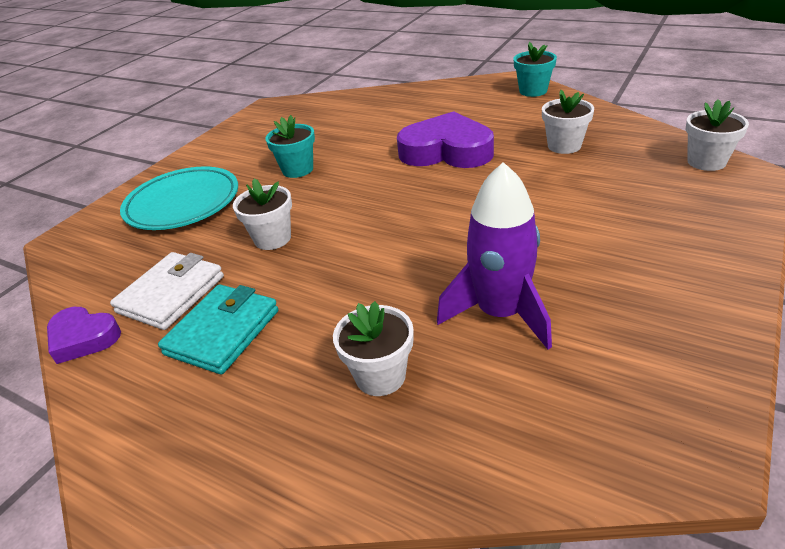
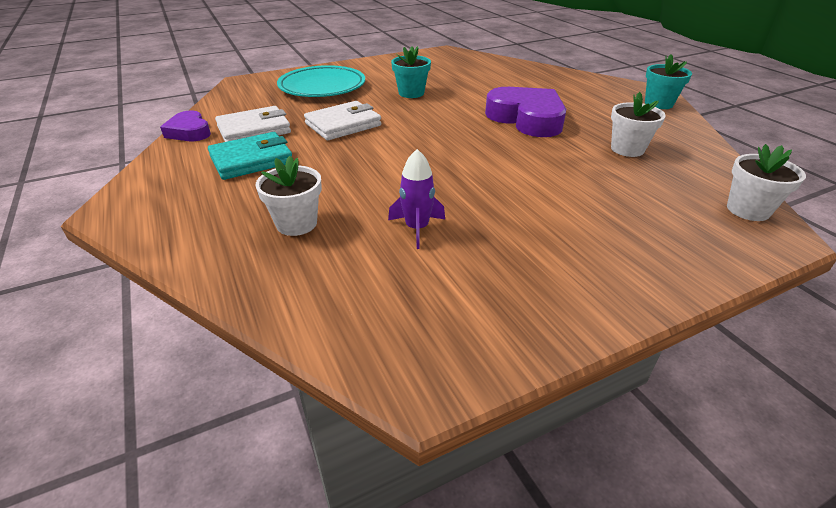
camera: 30 degrees right, 0 degrees up
white flower pot [233,178,292,250] -> white wallet [304,101,381,140]
purple rocket [437,162,552,350] -> purple rocket [388,149,445,249], size x0.59

